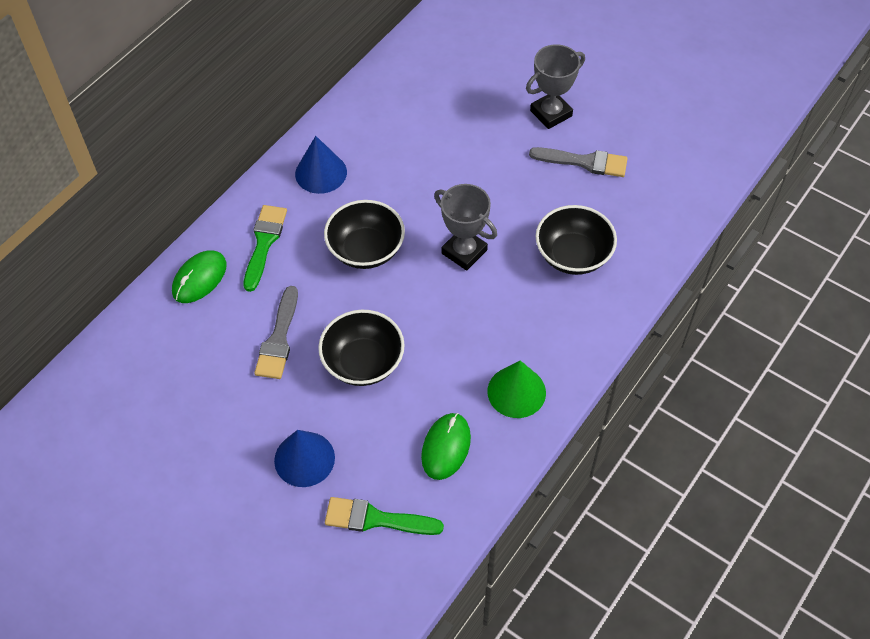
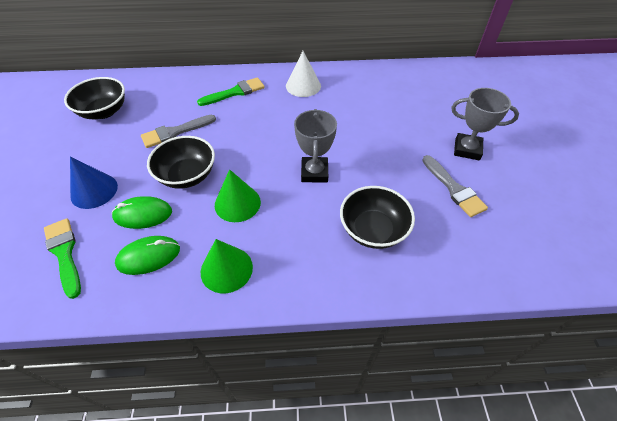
camera: 50 degrees right, 5 degrees down
green mouse [172,250,227,303] -> green mouse moved to [112,196,172,229]
blue cone [295,136,347,194] -> white cone [286,51,321,97]
black bowl [324,200,405,269] -> black bowl moved to [64,77,125,119]
none -> green cone [215,169,261,222]

